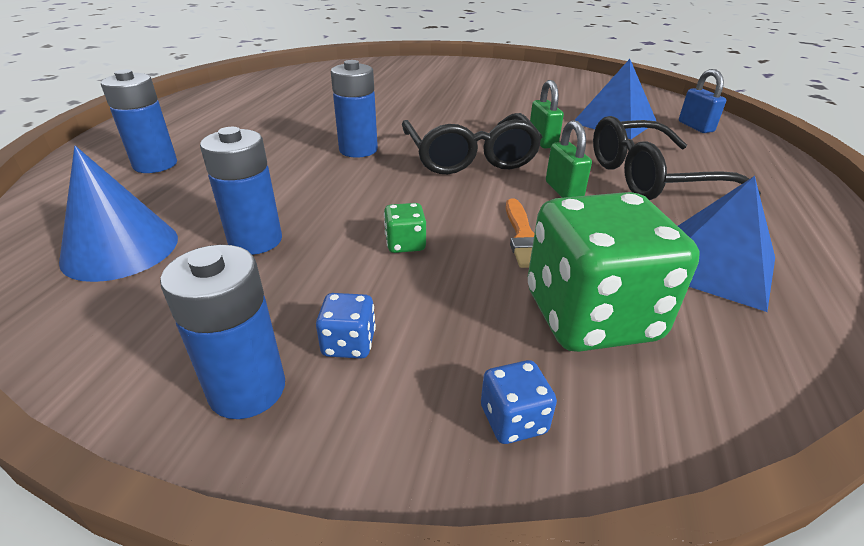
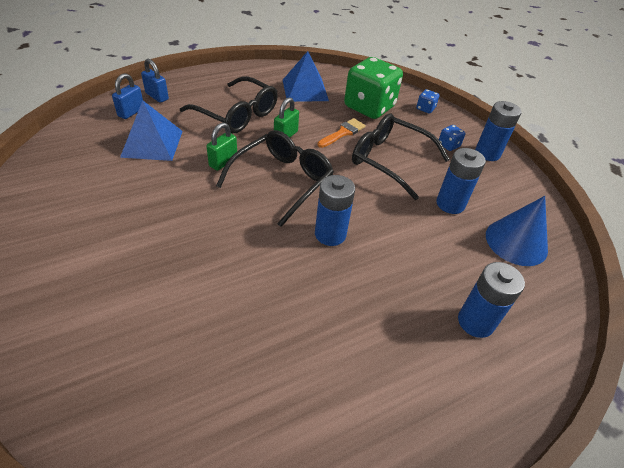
camera: 135 degrees left, 10 degrees up
green dice [384,203,426,253] -> black glasses [352,114,450,200]
none -> blue padlock [141,59,169,103]

